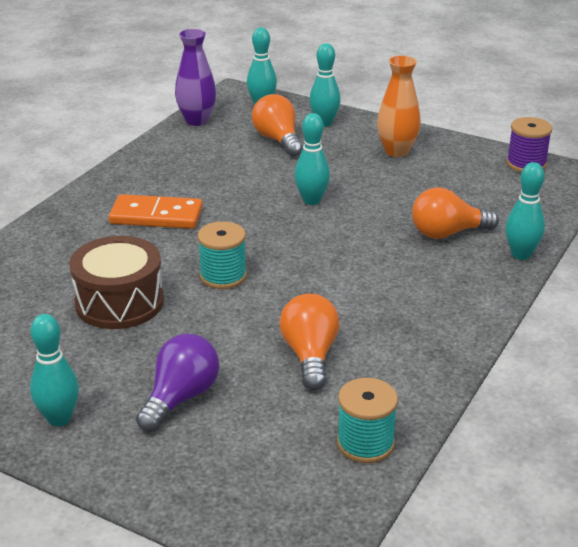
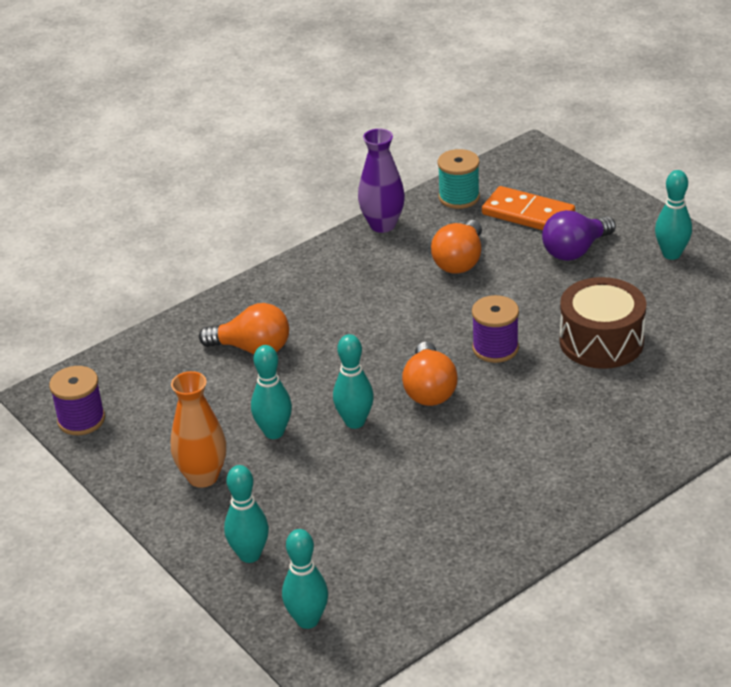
camera: 155 degrees left, 5 degrees up
orange domino [109,194,203,229] -> orange domino moved to [482,186,575,230]
purple vase [175,29,216,126] -> purple vase moved to [358,129,405,233]
turquoise spool [197,221,247,289] -> purple spool [472,295,519,363]
orange light bulb [252,94,303,156] -> orange light bulb moved to [402,342,458,406]
turquoise bowling pin [505,162,545,260] -> turquoise bowling pin moved to [251,345,292,439]

